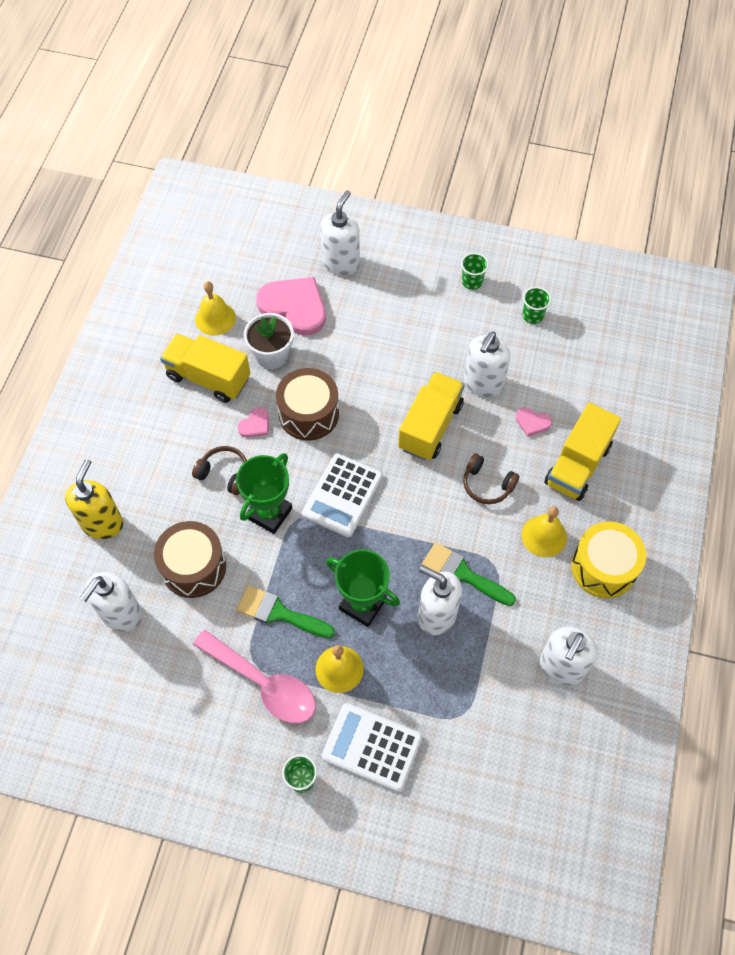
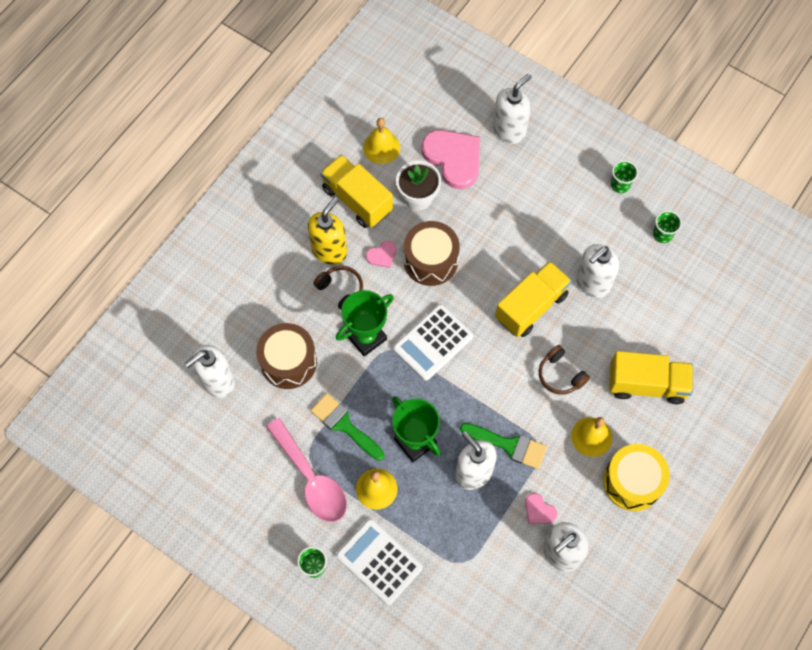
camera: 20 degrees right, 5 degrees up
yellow soap dispenser [65,459,123,539] -> yellow soap dispenser moved to [308,197,347,265]
green brush [422,542,516,606] -> green brush turned 150 degrees clockwise [460,423,547,469]
pink heart [516,407,552,437] -> pink heart moved to [525,493,557,524]
yellow truck [544,402,621,501] -> yellow truck turned 135 degrees counterclockwise [609,351,693,404]

